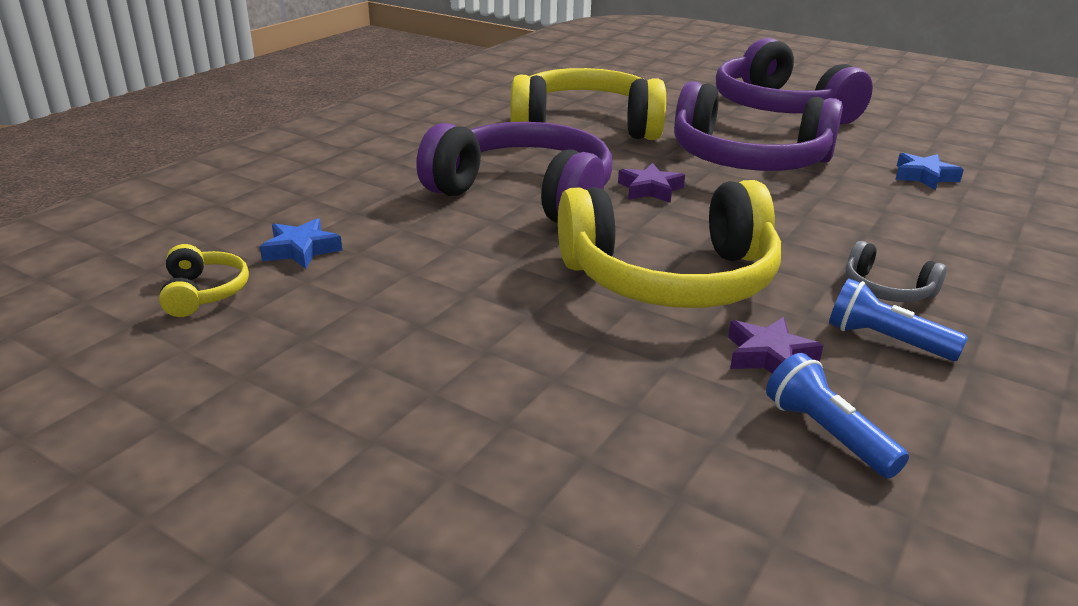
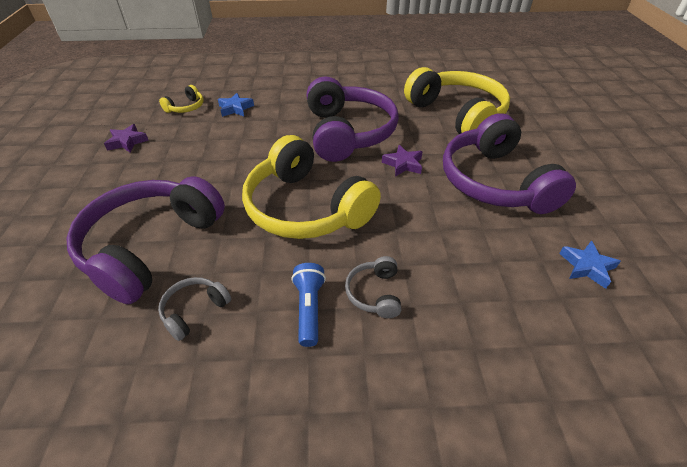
camera: 55 degrees right, 15 degrees up
purple headphones [716,38,873,124] -> purple headphones moved to [66,176,225,304]
purple star [728,317,824,373] -> purple star moved to [104,124,149,153]
blue flashlight [766,353,909,478] -> grey headphones [158,277,231,341]

